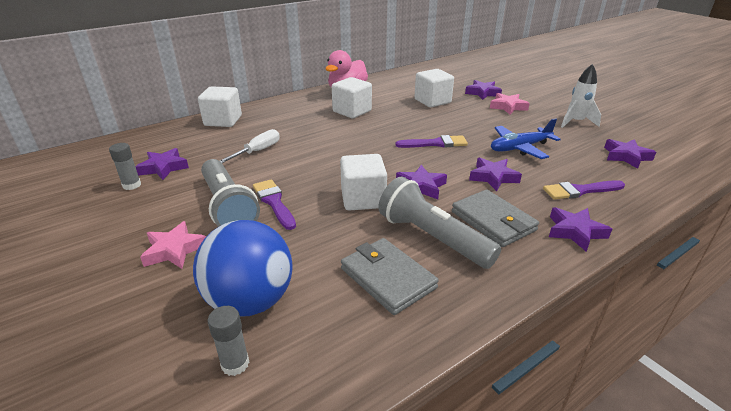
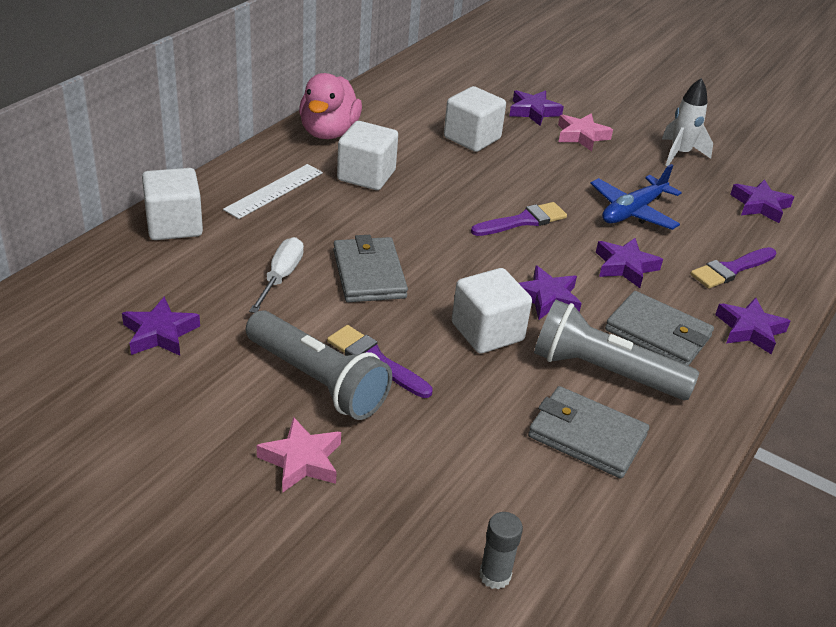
camera: 25 degrees left, 5 degrees up
grey glue stick [109,143,141,190] -> none
blue ball [193,220,292,317] -> none
none -> white ruler [223,164,323,219]
none -> grey wallet [333,235,408,302]

